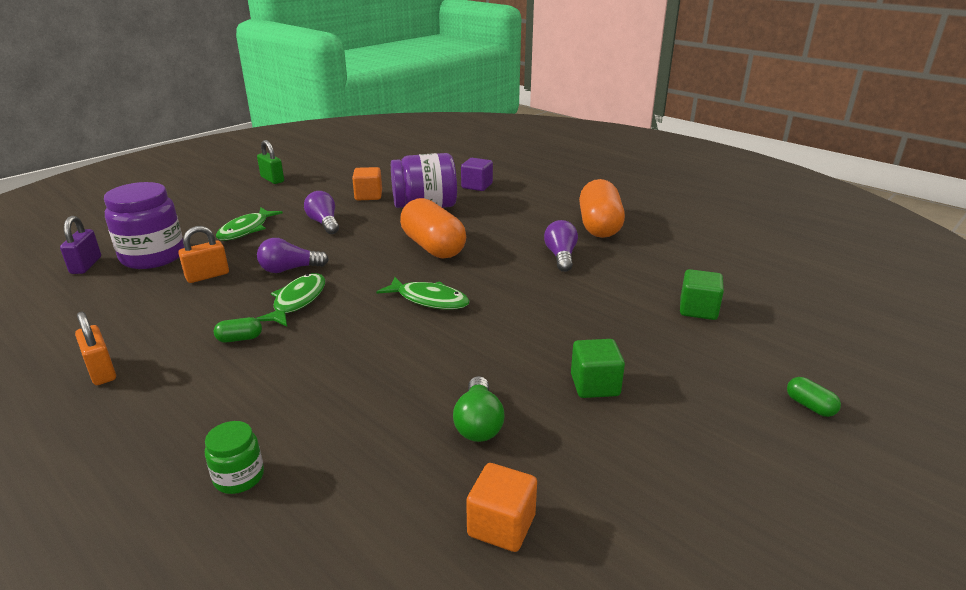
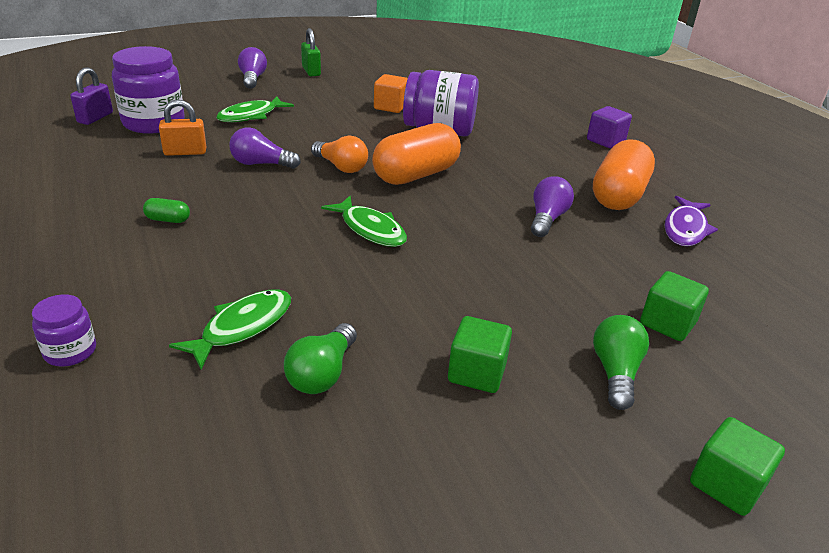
camera: 20 degrees right, 5 degrees up
orange padlock [75,311,116,385] -> none
green jar [205,421,264,494] -> purple jar [32,294,96,367]
green fish [256,273,325,327] -> green fish moved to [169,289,291,369]
purple light bulb [304,191,339,234] -> purple light bulb moved to [238,47,267,89]
orange capsule [400,198,466,259] -> orange capsule turned 60 degrees clockwise [372,123,461,185]
purple cube [461,158,493,191] -> purple cube moved to [587,106,632,148]
orange cube [466,463,537,552] -> none
green capsule [787,377,841,417] -> green cube [690,417,785,516]
none -> orange light bulb [311,136,368,173]
none -> green light bulb [593,315,649,410]
none -> purple fish [664,196,718,246]

